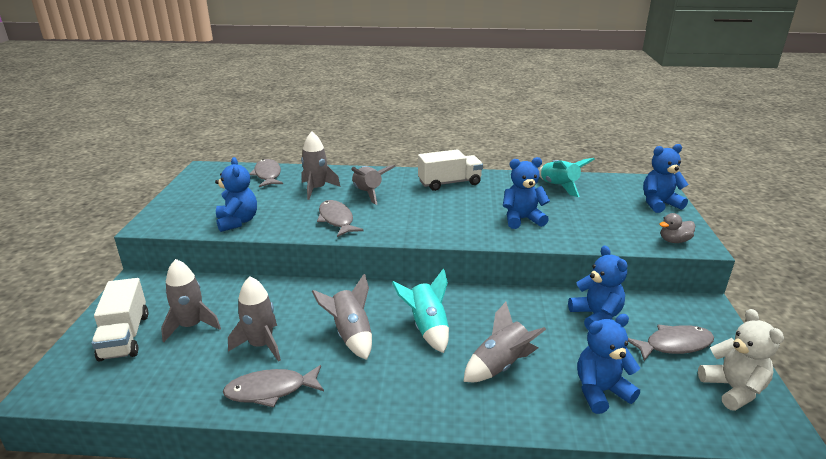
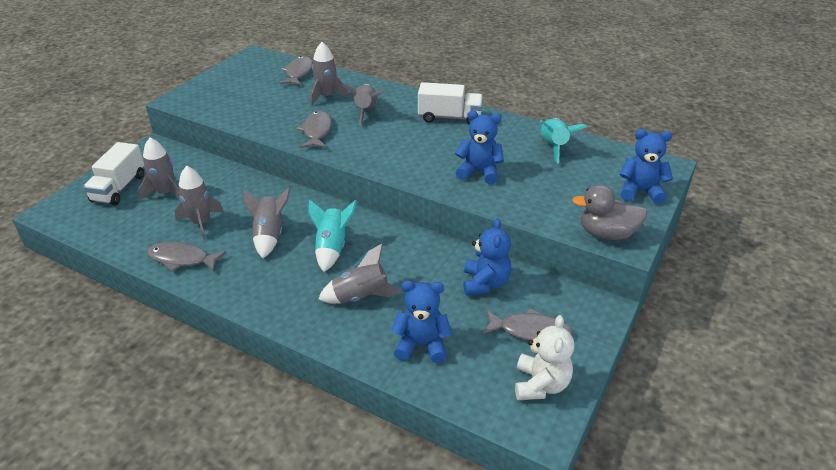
camera: 25 degrees right, 10 degrees up
blue teddy bear [215,157,257,232] -> none
grey duck [659,213,695,243] -> grey duck [572,185,648,240], size x1.64

